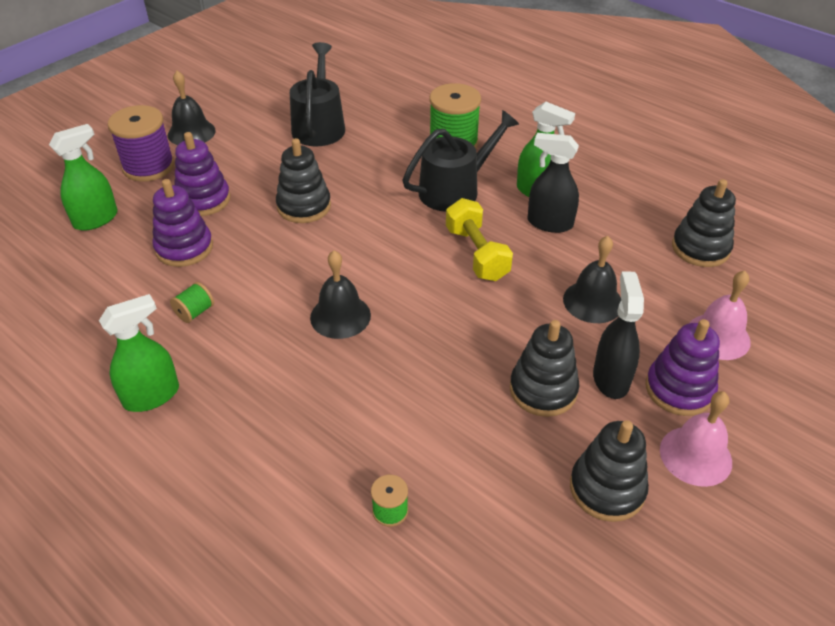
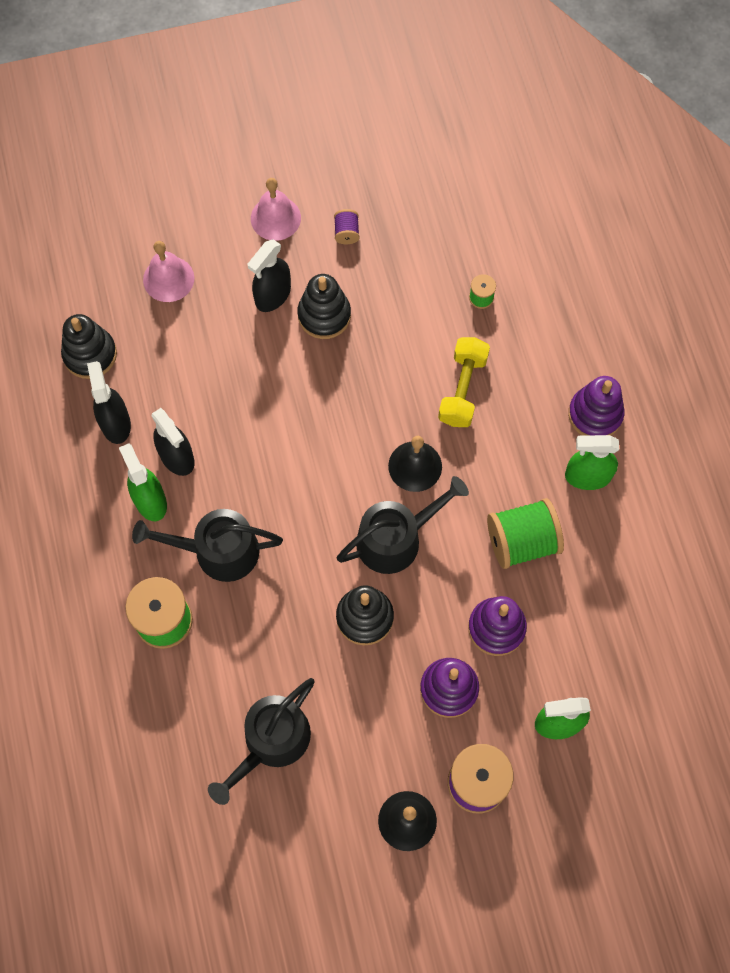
camera: 145 degrees left, 25 degrees up
green spool [170,282,214,323] -> green spool [487,498,564,569], size x2.13
yellow dumbbell [446,198,513,281] -> yellow dumbbell moved to [438,337,490,427]
black bell [563,236,621,323] -> none
black stacking toy [570,420,649,522] -> purple spool [334,209,359,244]
purple stacking toy [646,319,720,416] -> purple stacking toy moved to [568,376,625,436]
none -> black spray bottle [87,361,131,444]
none -> black watering can [336,476,469,574]

